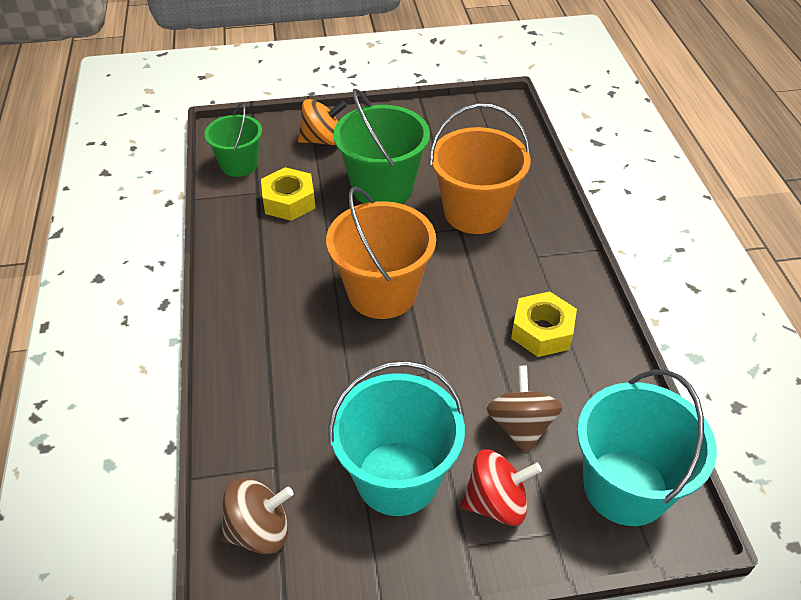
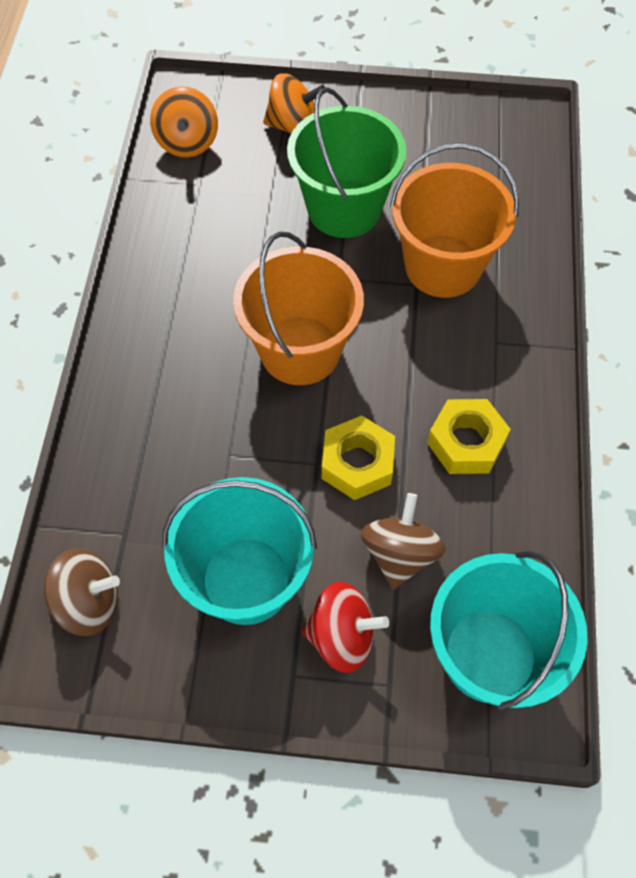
camera: 15 degrees right, 15 degrees up
green bucket [204,103,262,177] -> orange spinning top [150,86,218,157]
yellow nut [261,167,315,221] -> yellow nut moved to [322,416,395,500]

